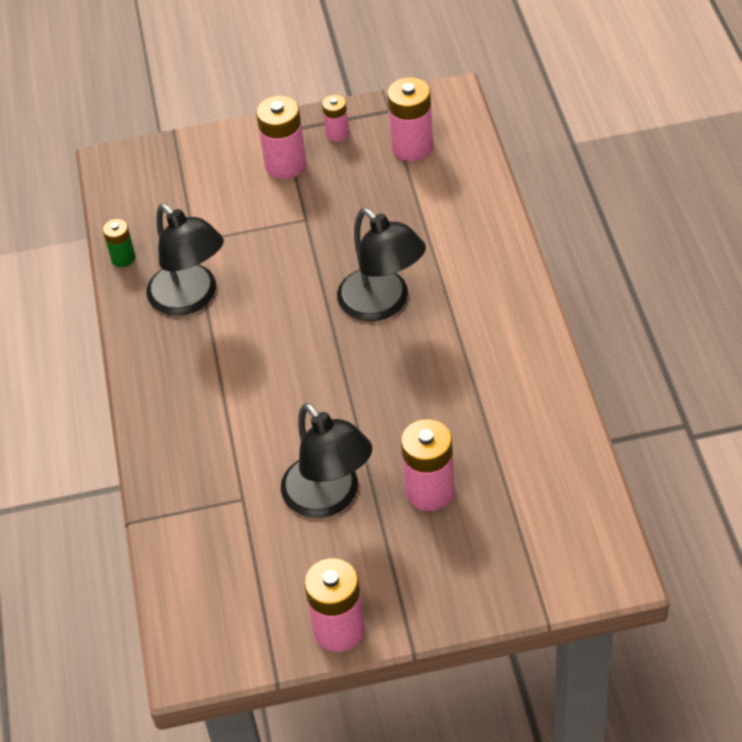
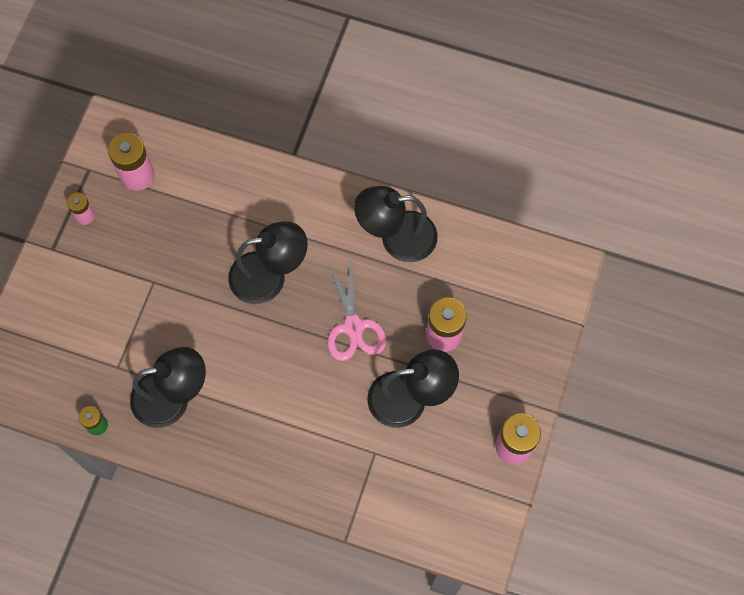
camera: 65 degrees left, 20 degrees up
pink battery [256,96,306,179] -> none
none -> pink scissors [328,261,386,361]
none -> black lamp [354,186,438,262]

